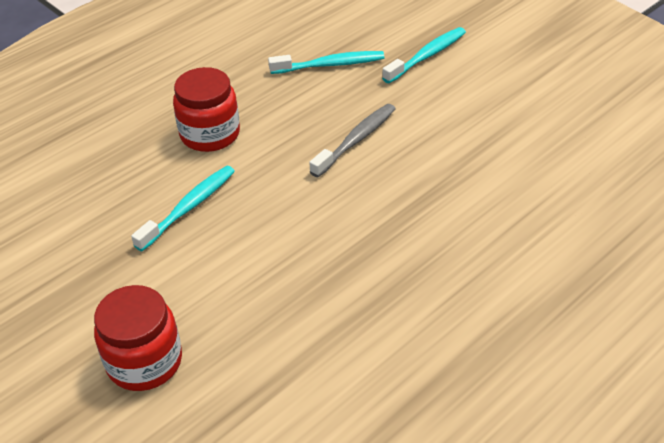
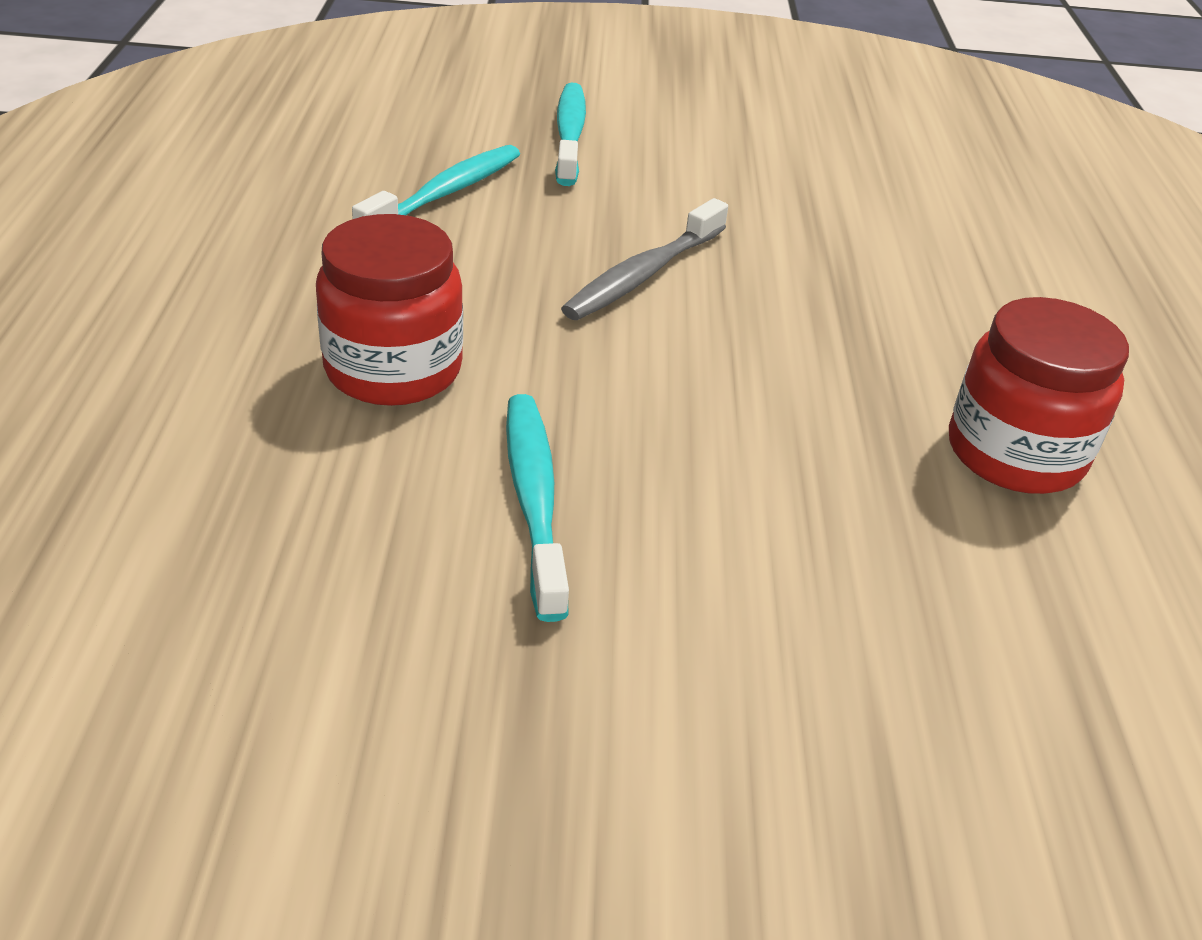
camera: 50 degrees left, 5 degrees down
red jar [94,285,182,391] -> red jar moved to [949,297,1129,494]
grey toothbrush [309,104,396,177] -> grey toothbrush turned 135 degrees counterclockwise [561,198,728,320]

